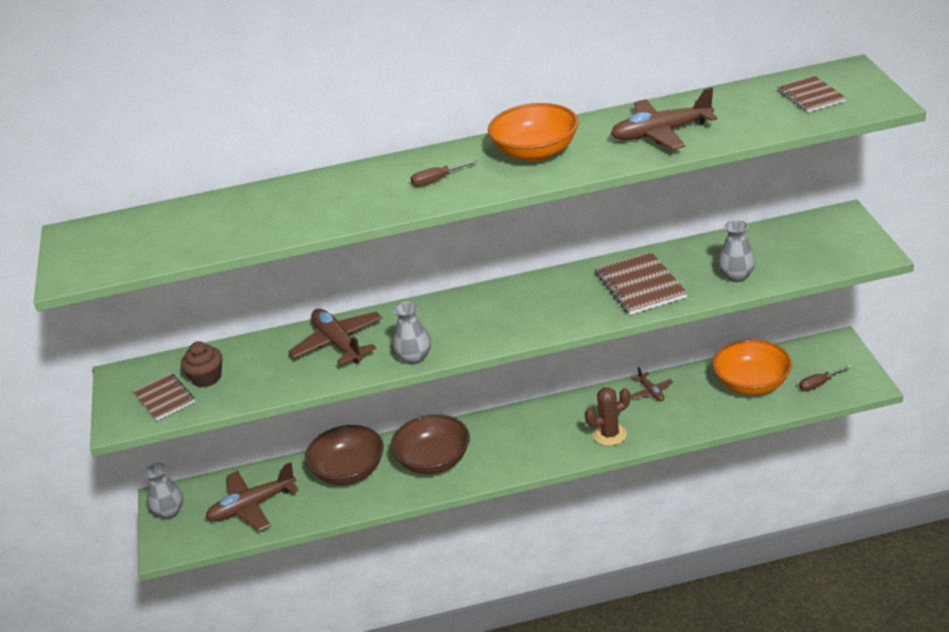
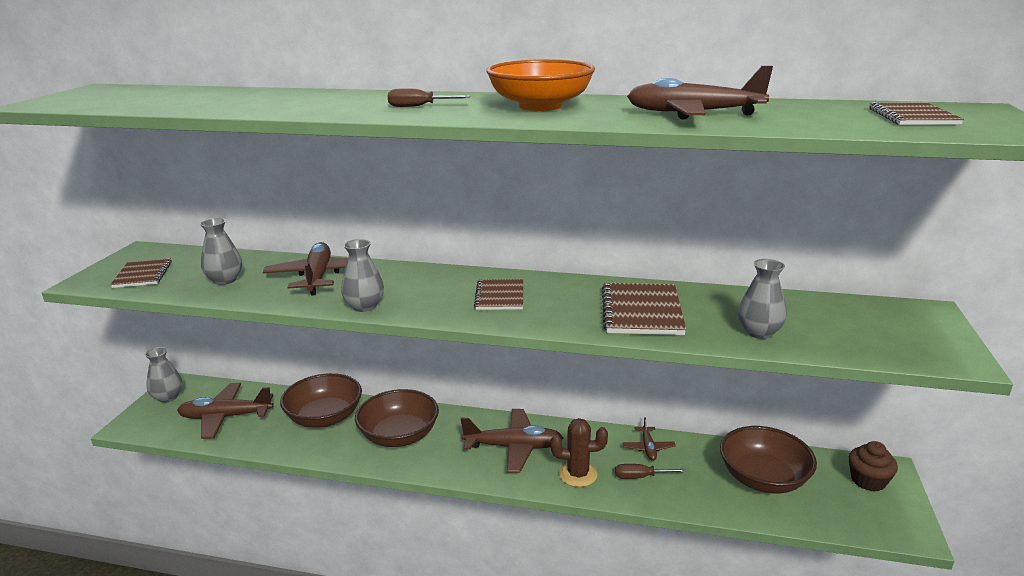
camera: 20 degrees right, 10 degrees down
brown cupcake [181,341,222,387] -> brown cupcake moved to [849,441,898,492]
orange bowl [713,339,792,395] -> brown bowl [720,426,817,493]
brown screwdriver [799,365,853,391] -> brown screwdriver moved to [615,464,686,479]
none -> grey vase [200,218,242,285]
none -> brown plane [461,409,563,473]
none -> brown notebook [474,279,523,310]

